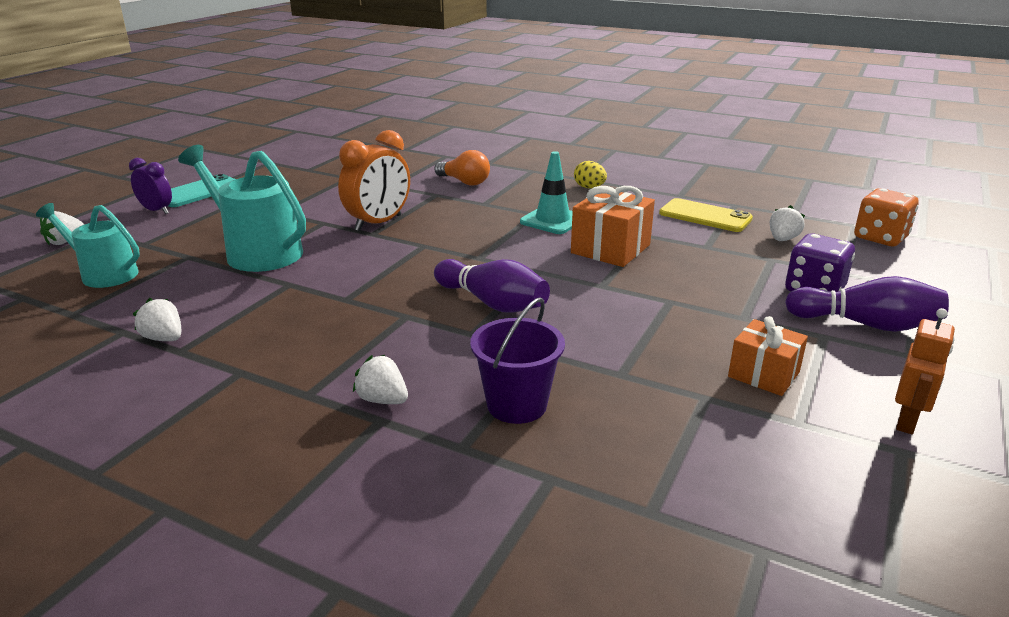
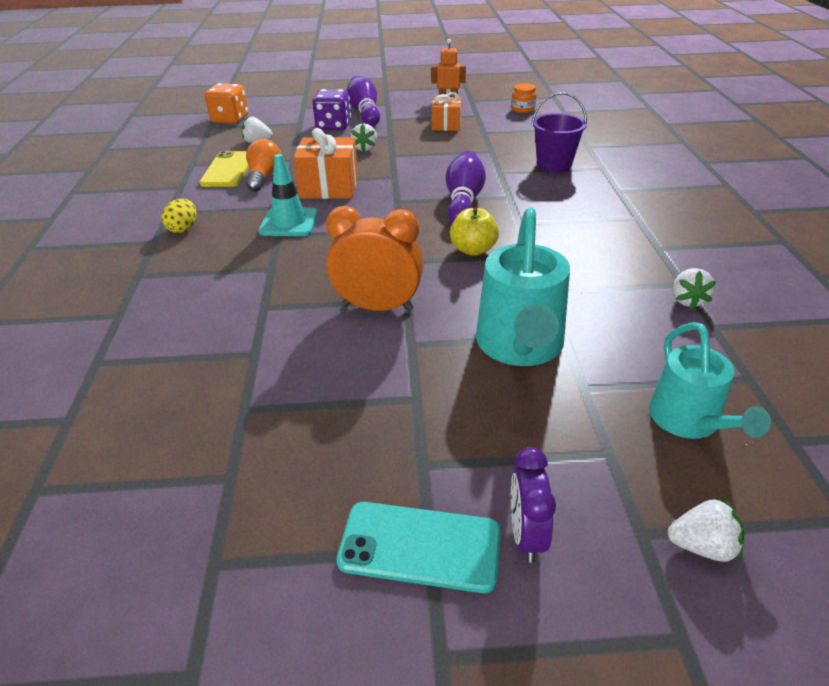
camera: 120 degrees left, 10 degrees up
white strawberry [353,355,408,404] -> white strawberry moved to [351,123,377,152]
orange light bulb [434,150,490,186] -> orange light bulb moved to [246,139,281,192]
none -> yellow apple [450,207,499,256]
none -> orange jar [511,83,536,113]

